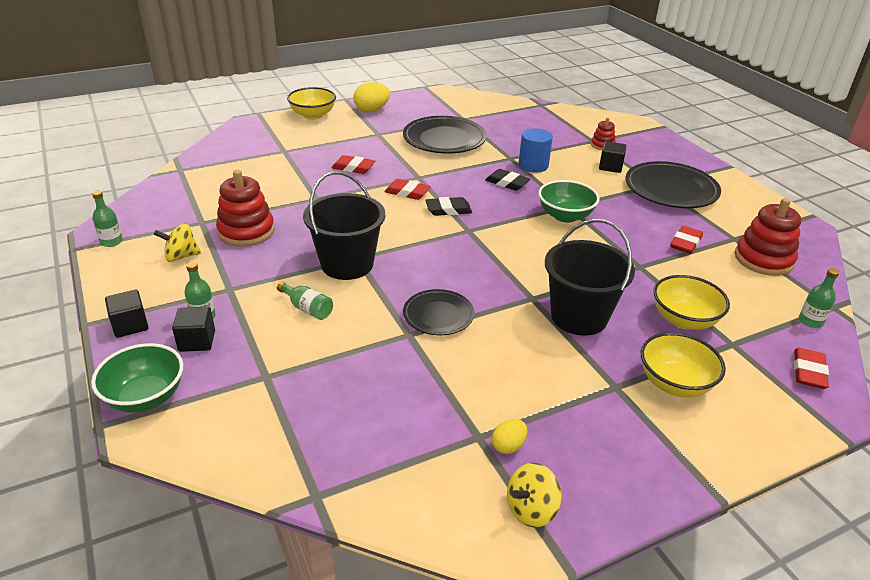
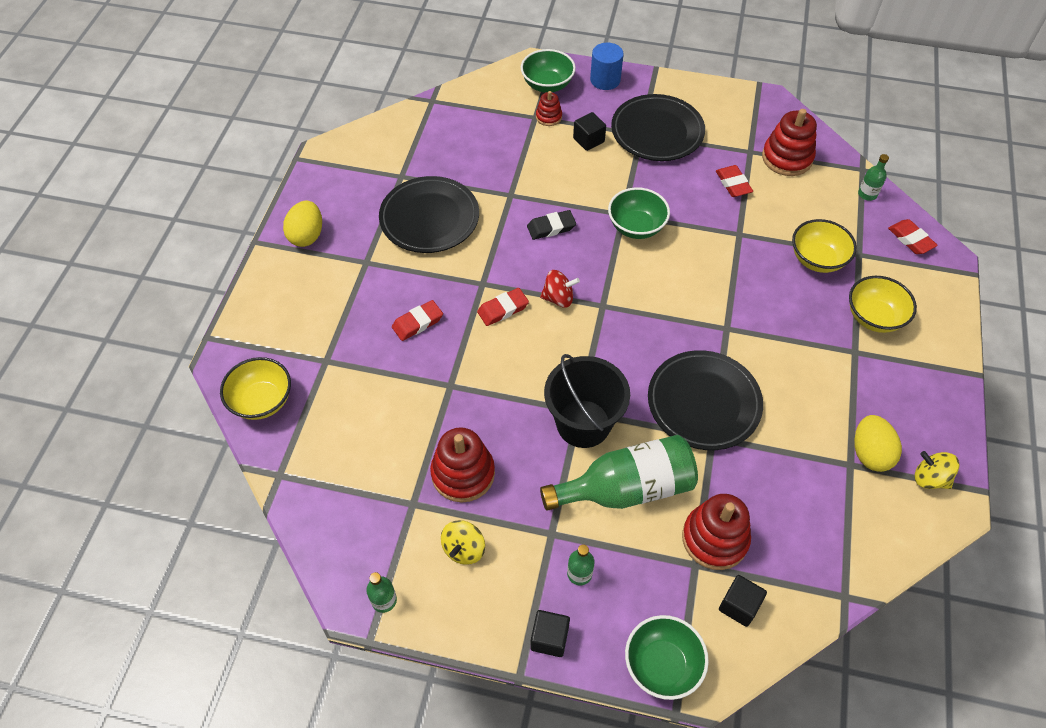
camera: 50 degrees left, 20 degrees up
black cube [172,307,215,352] -> black cube moved to [719,575,767,627]
green bottle [277,282,333,320] -> green bottle [540,435,698,511], size x2.34
yellow bowl [287,87,336,120] -> yellow bowl moved to [220,357,291,420]
black plate [403,289,474,335] -> black plate [648,350,763,450], size x1.69
black eraser [425,197,472,216] -> red spinning top [540,270,580,308]
yellow egg [492,419,527,454] -> yellow egg [854,415,902,472], size x1.75
yellow spinning top [507,463,562,527] -> yellow spinning top turned 120 degrees clockwise [915,451,959,489]
blue cylinder [519,128,553,173] -> blue cylinder moved to [590,42,624,90]
black bucket [545,219,635,336] -> none
none -> green bowl [521,49,576,93]
none -> red stacking toy [682,494,751,570]

